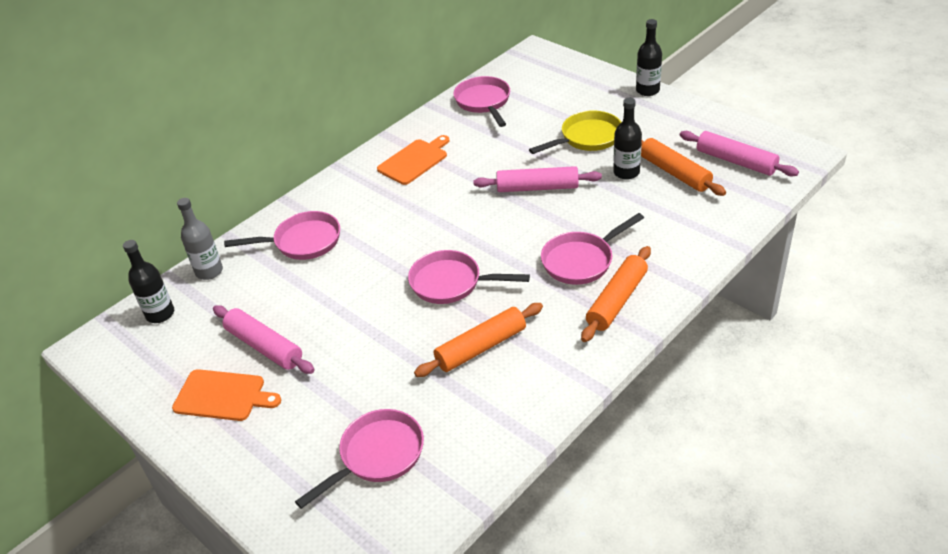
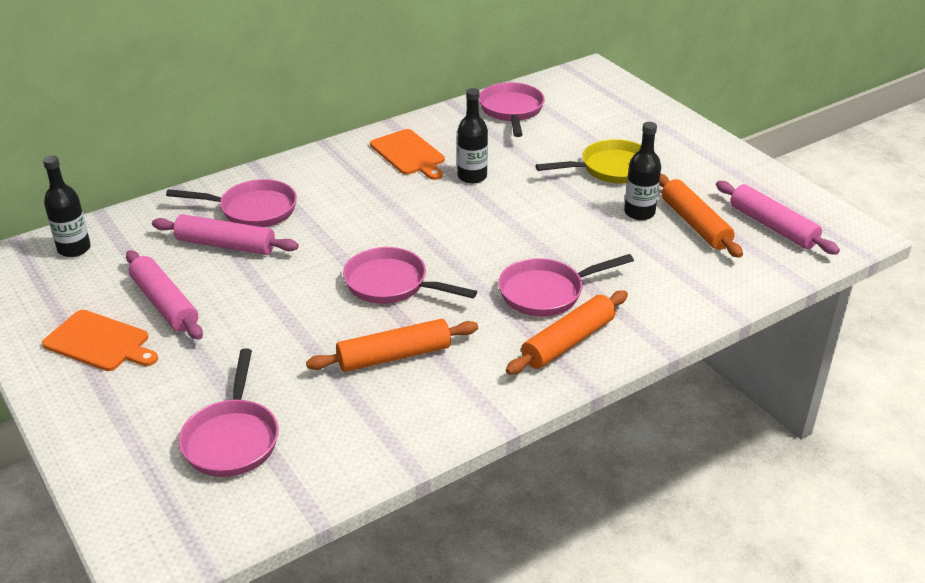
camera: 10 degrees right, 5 degrees down
grey bottle [177,198,223,280] -> none
pink pan [295,409,424,509] -> pink pan turned 120 degrees clockwise [179,348,279,477]
orange cutting board [377,135,450,185] -> orange cutting board turned 90 degrees clockwise [370,129,445,180]
pink rolling pin [473,166,602,192] -> pink rolling pin moved to [152,214,299,255]
black bottle [636,19,662,96] -> black bottle moved to [457,88,488,184]

